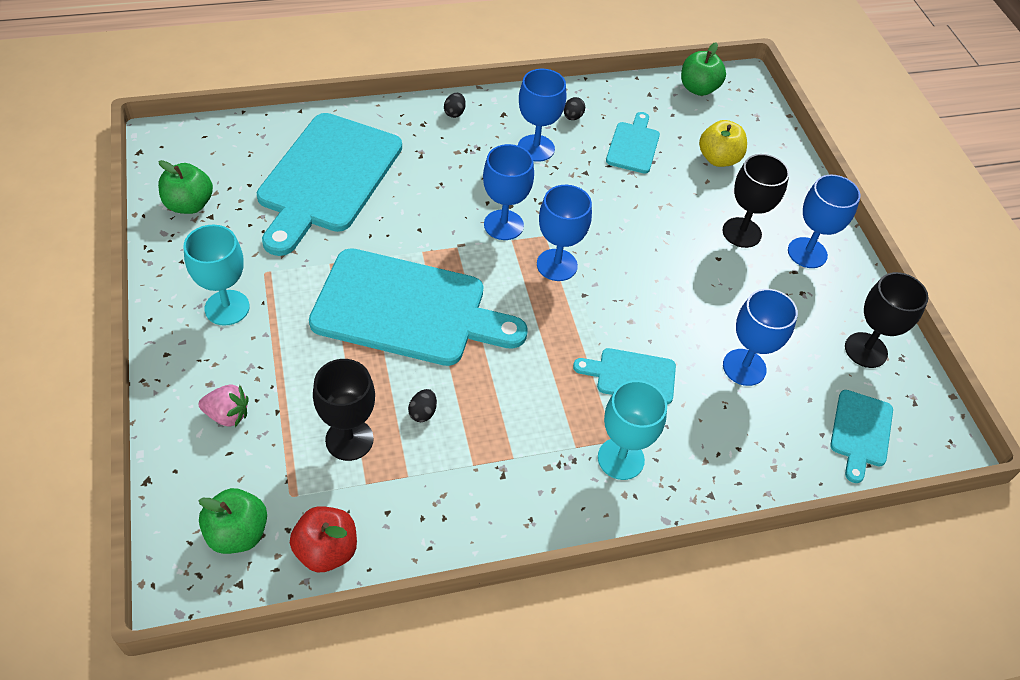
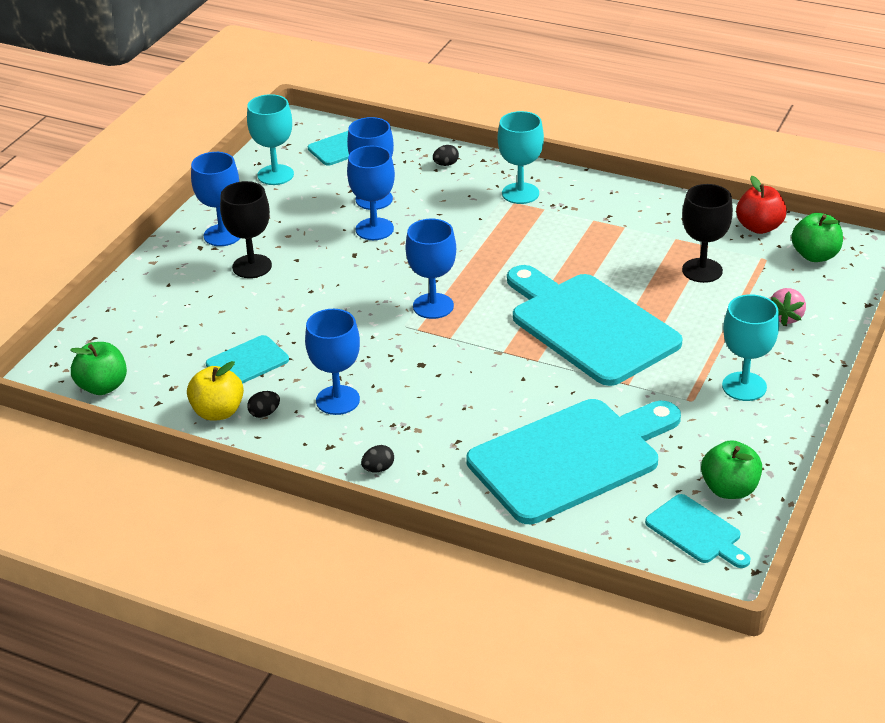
camera: 135 degrees left, 15 degrees down
pink strawberry [199,384,249,427] -> pink strawberry turned 120 degrees counterclockwise [770,288,806,326]
black egg [408,389,437,422] -> black egg moved to [433,145,459,166]
blue goblet [483,144,534,240] -> blue goblet moved to [347,146,395,240]
turquoise cutting board [573,348,676,405] -> turquoise cutting board moved to [645,494,751,568]
yellow apple [699,120,747,167] -> yellow apple moved to [187,361,244,421]
black goblet [845,272,928,368] -> turquoise goblet [247,94,294,185]

